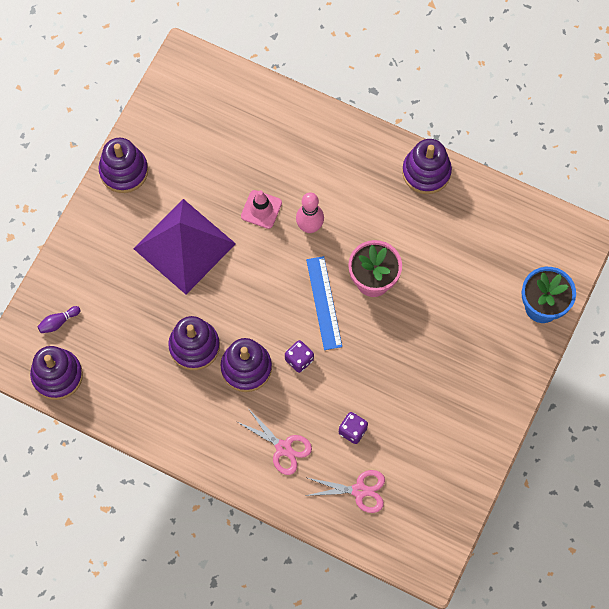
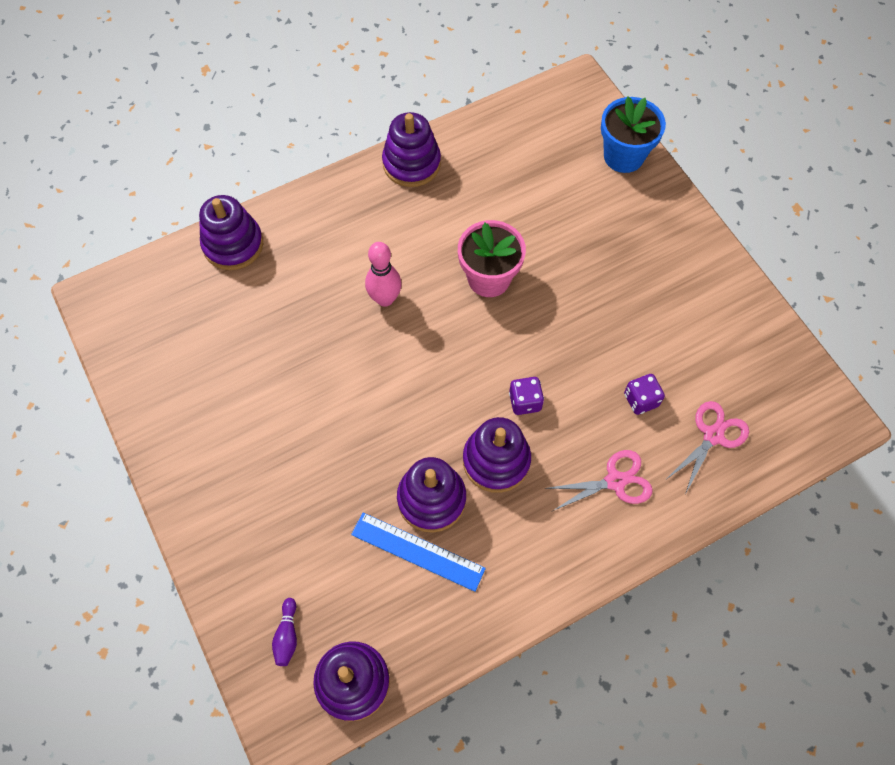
camera: 55 degrees left, 5 degrees down
purple stacking toy [98,138,148,193] -> purple stacking toy moved to [199,195,263,270]
purple pyramid [133,199,236,294] -> none
pink traffic cone [241,190,282,229] -> none
blue ruler [306,256,342,350] -> blue ruler moved to [351,512,486,592]

